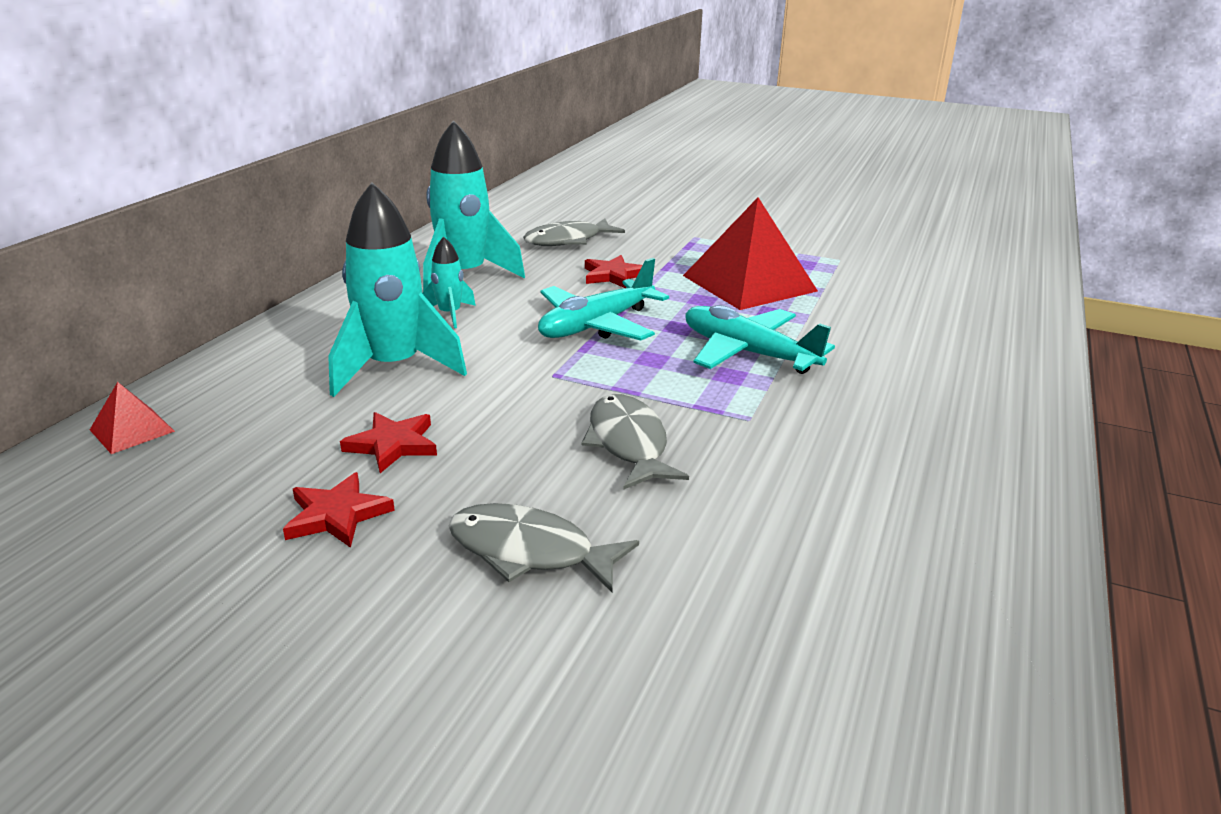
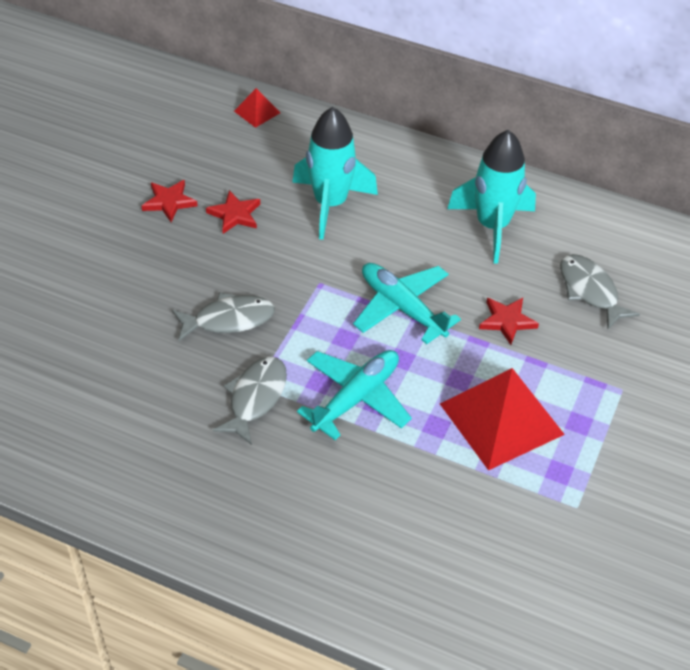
camera: 90 degrees right, 20 degrees up
turquoise rocket [422,237,476,328] -> none
grey fish [449,503,639,592] -> grey fish moved to [213,356,287,445]

